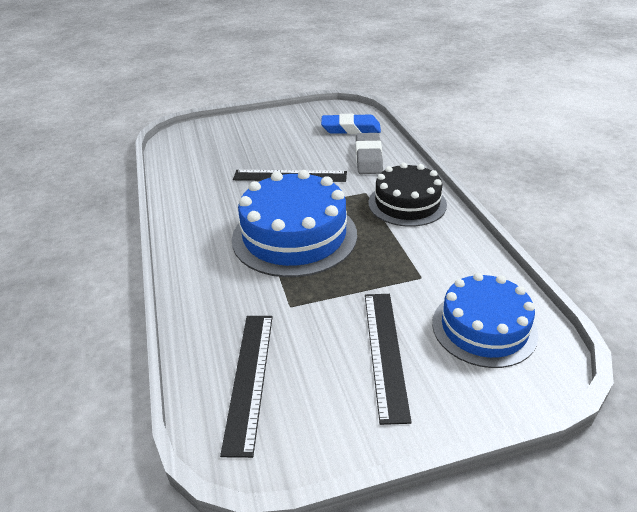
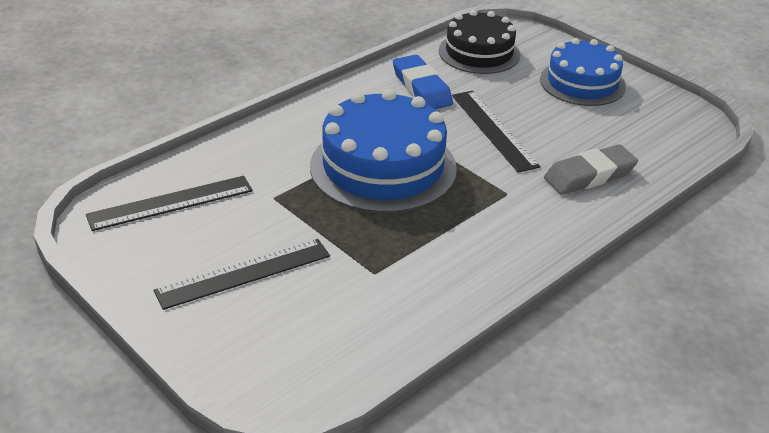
camera: 60 degrees right, 0 degrees up
blue eraser [321,114,381,134] -> blue eraser moved to [393,55,453,109]
black cake [368,163,447,227] -> black cake moved to [439,10,520,74]
blue cake [432,273,538,368] -> blue cake moved to [540,38,626,106]

